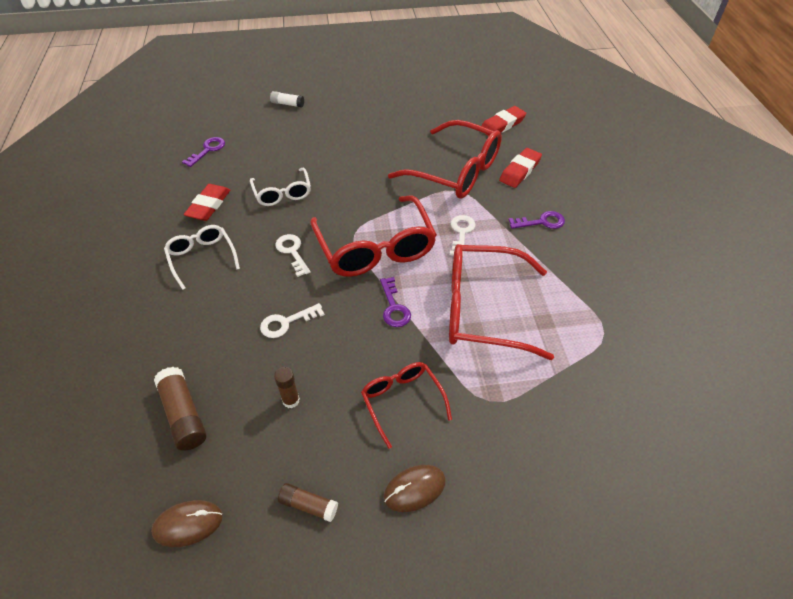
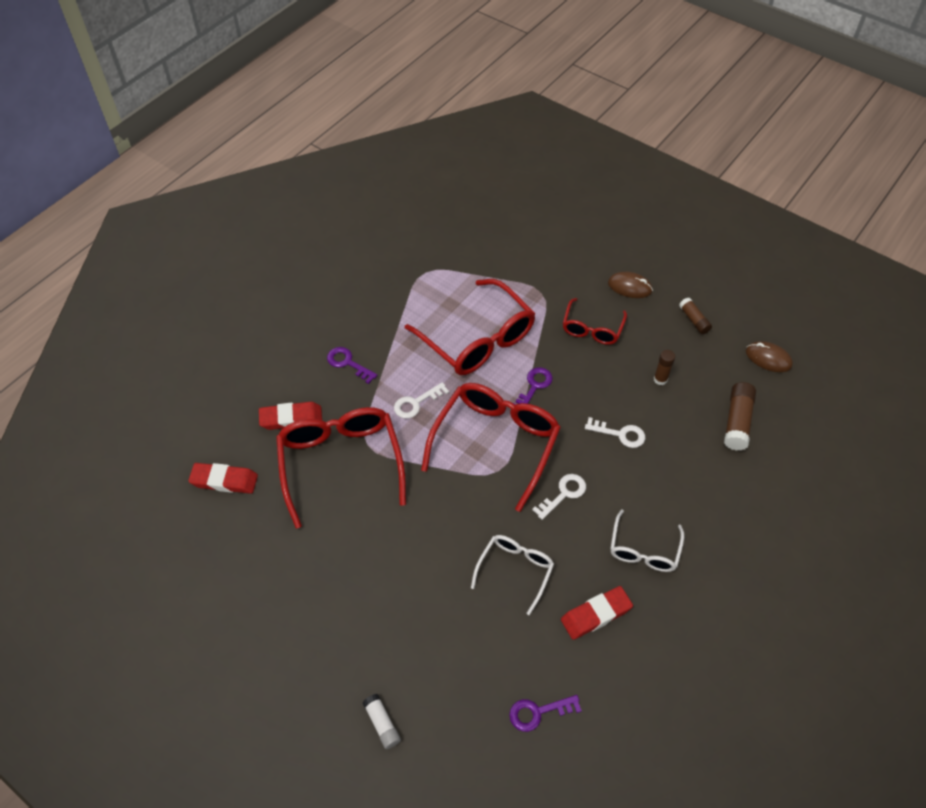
camera: 135 degrees left, 5 degrees up
white key [275,234,310,277] -> white key turned 150 degrees counterclockwise [532,474,586,520]

